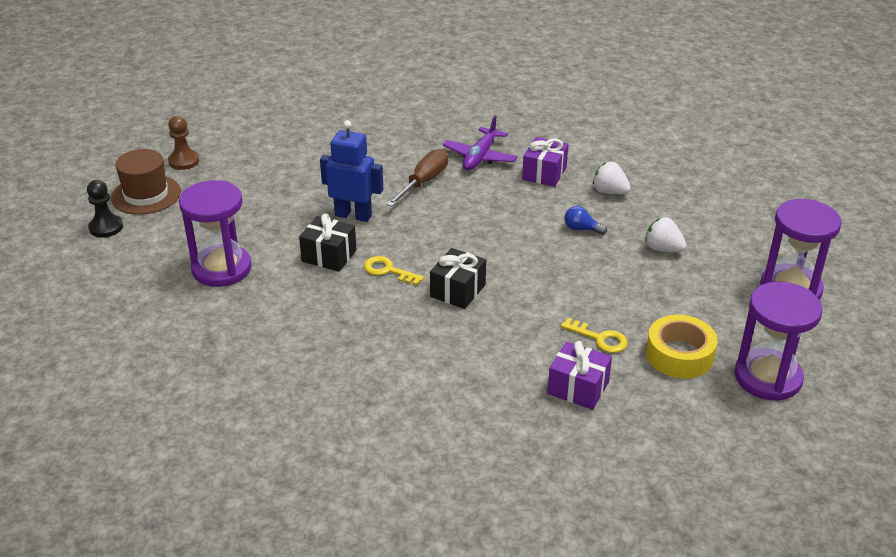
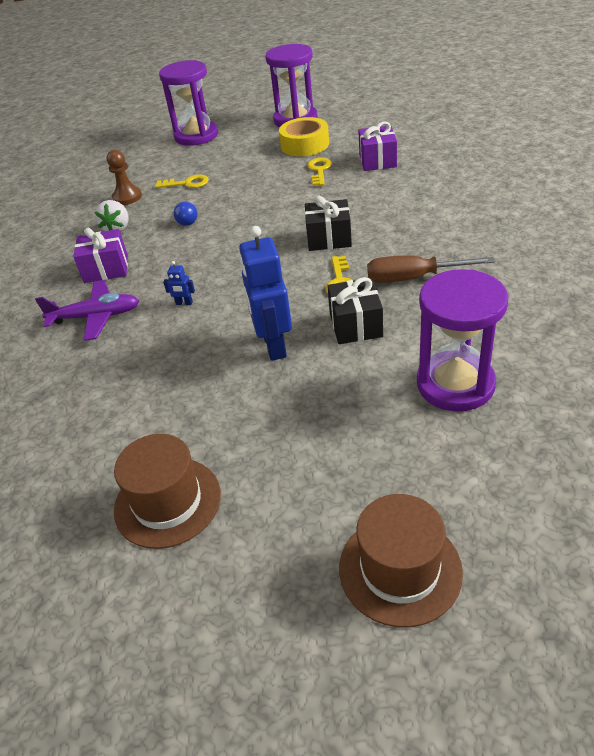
camera: 115 degrees left, 5 degrees up
black pawn [87,180,123,238] -> none
brown pawn [168,116,199,170] -> brown pawn moved to [107,150,142,205]
brown screwdriver [386,149,448,207] -> brown screwdriver moved to [367,255,495,283]
white strawberry [645,217,687,252] -> yellow key [155,174,209,188]
none -> brown hat [114,434,221,549]
none -> blue robot [163,261,195,305]

